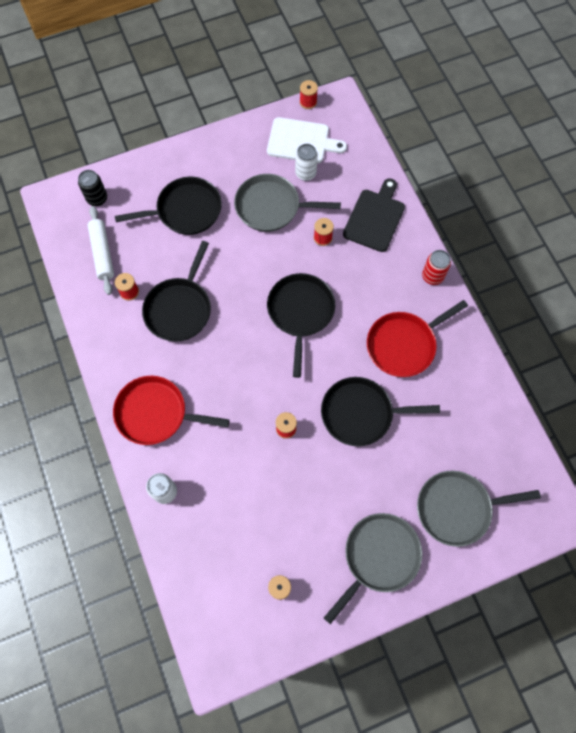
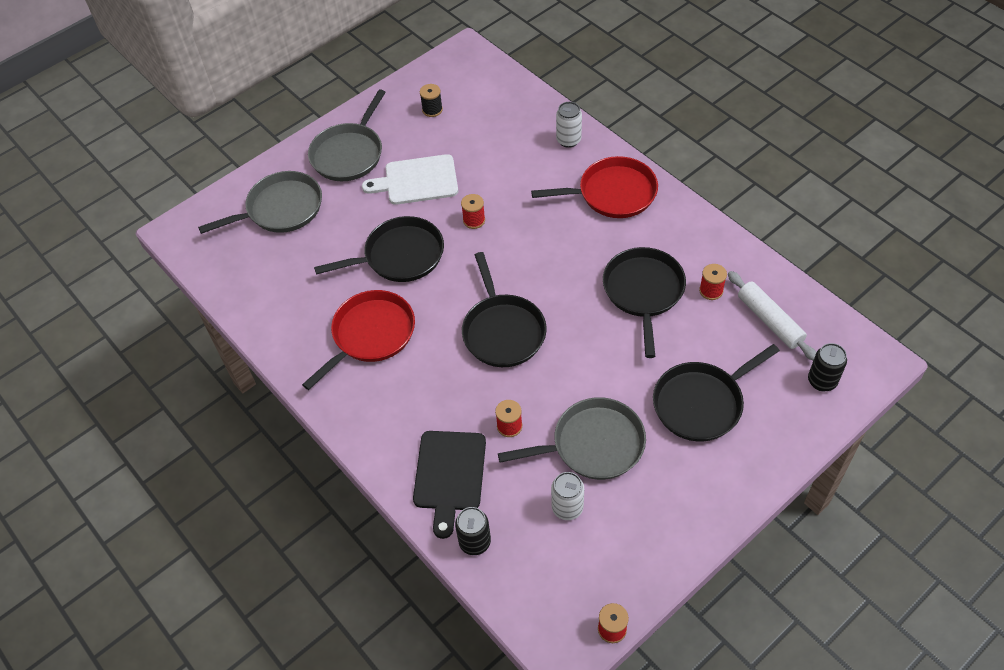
camera: 165 degrees right, 15 degrees down
white cutting board [267,117,347,163] -> white cutting board moved to [362,154,458,205]
red can [422,250,451,285] -> none
none -> black can [455,507,491,555]

